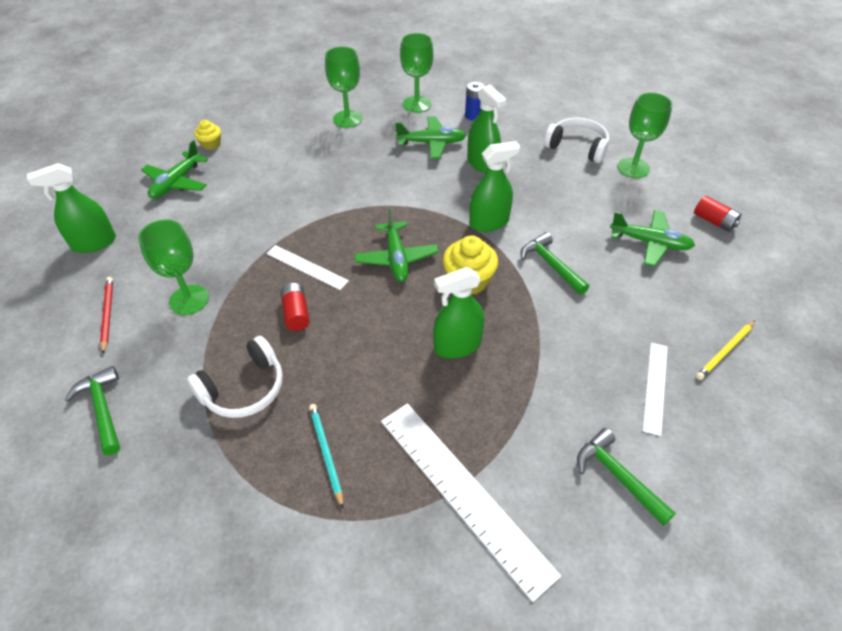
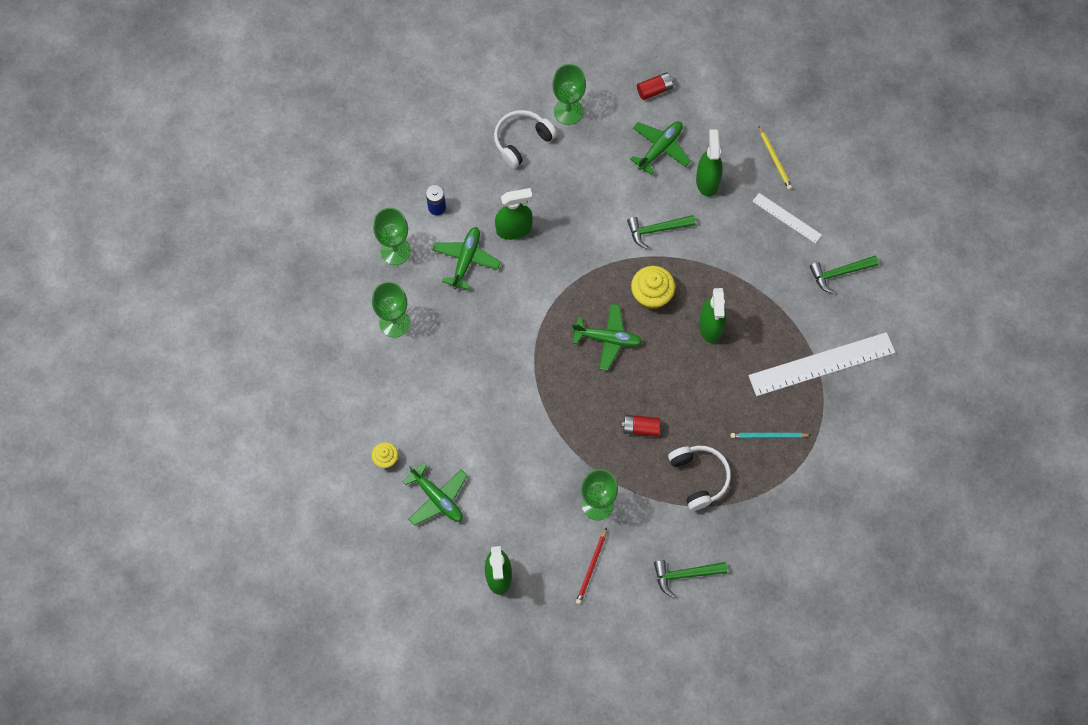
camera: 70 degrees left, 20 degrees up
red pencil [100,277,113,354] -> red pencil turned 75 degrees counterclockwise [576,527,607,605]
white ruler [266,245,349,290] -> none
green spray bottle [469,141,520,232] -> green spray bottle moved to [696,129,723,197]

